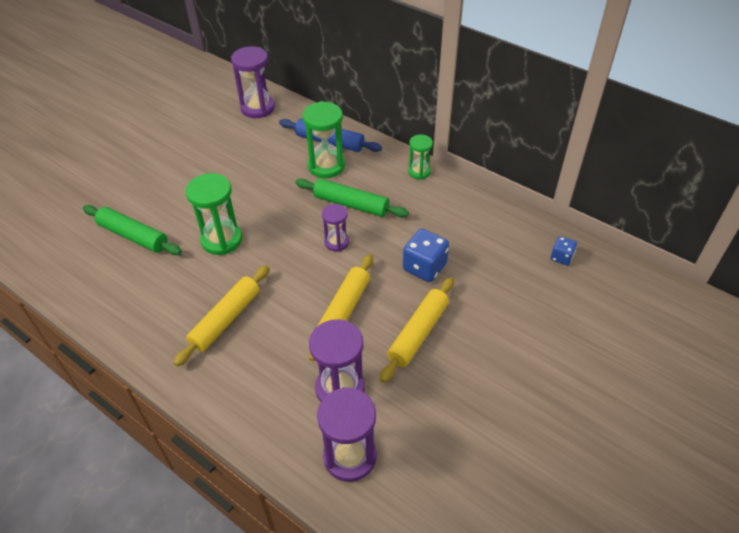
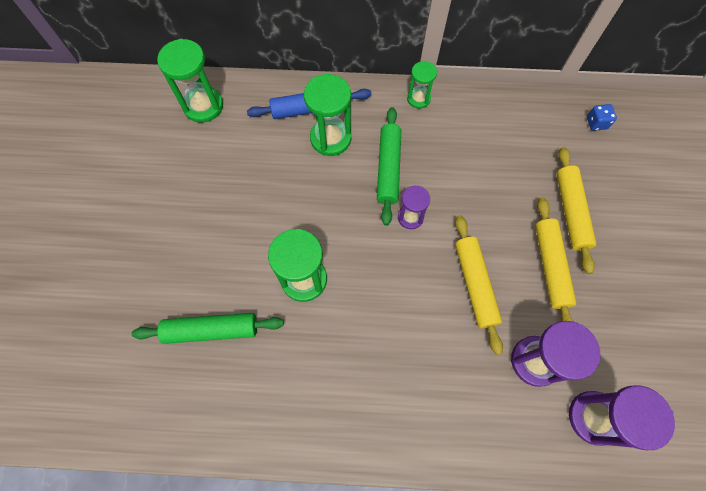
camera: 35 degrees left, 20 degrees up
yellow rolling pin [173,265,270,367] -> yellow rolling pin moved to [556,147,596,274]
purple hourglass [231,46,275,118] -> green hourglass [157,39,223,123]
green rolling pin [295,179,409,217] -> green rolling pin turned 75 degrees counterclockwise [377,107,401,226]
blue dice [403,229,449,282] -> none

